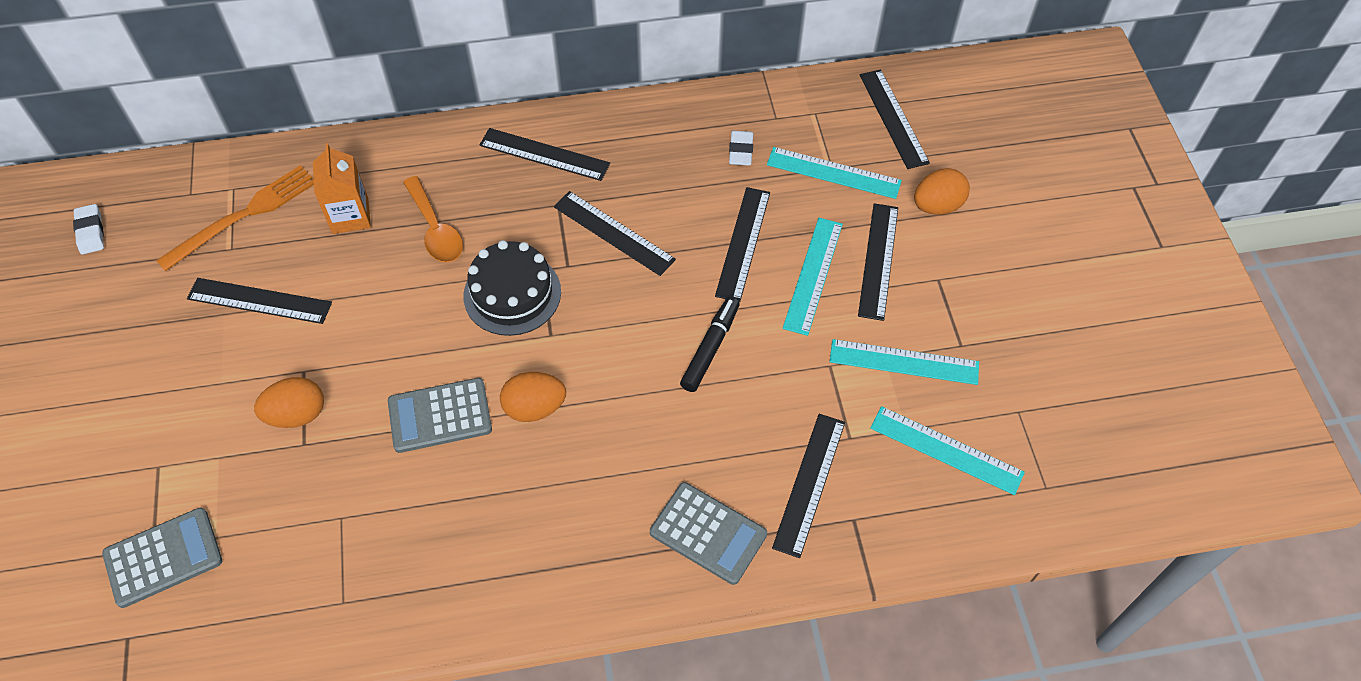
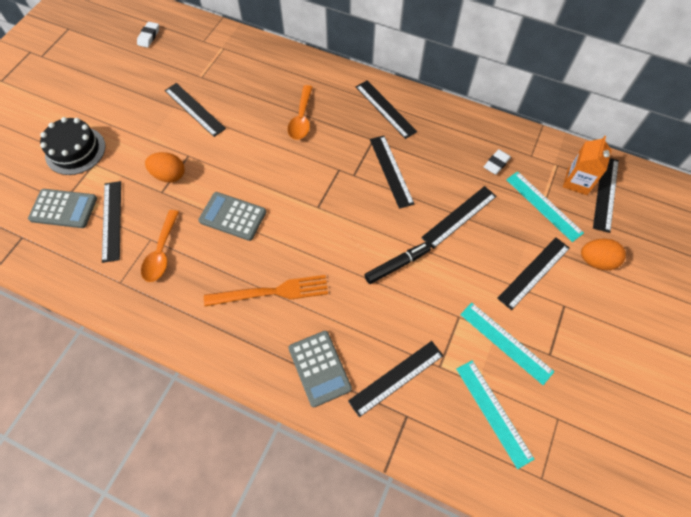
camera: 35 degrees right, 5 degrees up
orange fork [156,165,314,271] -> orange fork moved to [204,275,328,307]
orange carton [313,143,371,234] -> orange carton moved to [563,136,612,195]
black cake [463,240,561,336] -> black cake moved to [40,117,105,175]
orange egg [500,372,566,422] -> none
turquoise ruler [783,218,843,336] -> none
none -> black ruler [102,181,121,263]
none -> orange spoon [141,210,179,282]

